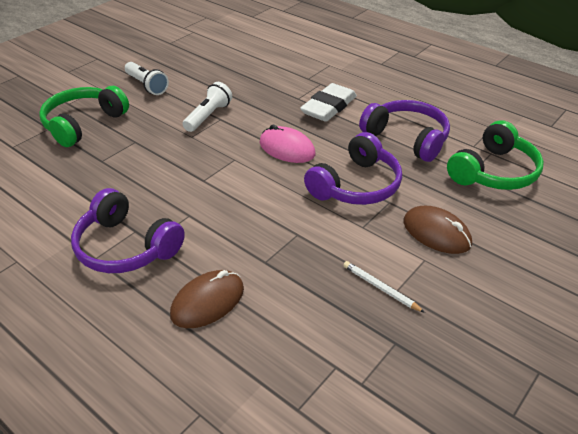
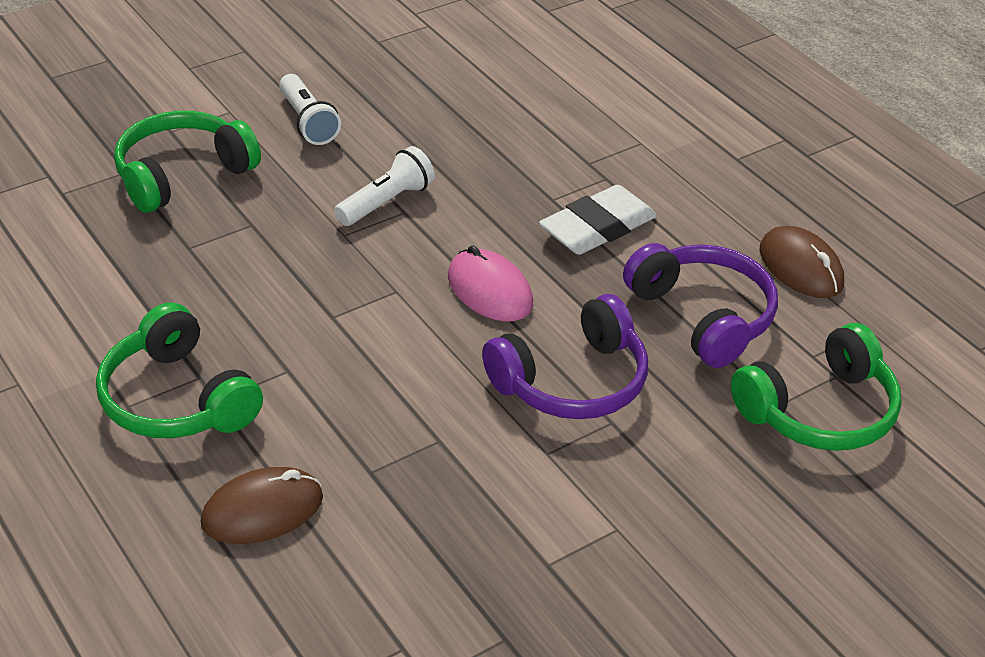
camera: 15 degrees right, 0 degrees up
purple headphones [71,188,185,273] -> green headphones [96,302,263,438]
white pencil [343,261,425,313] -> none
brown mouse [403,206,472,254] -> brown mouse moved to [760,226,844,298]

